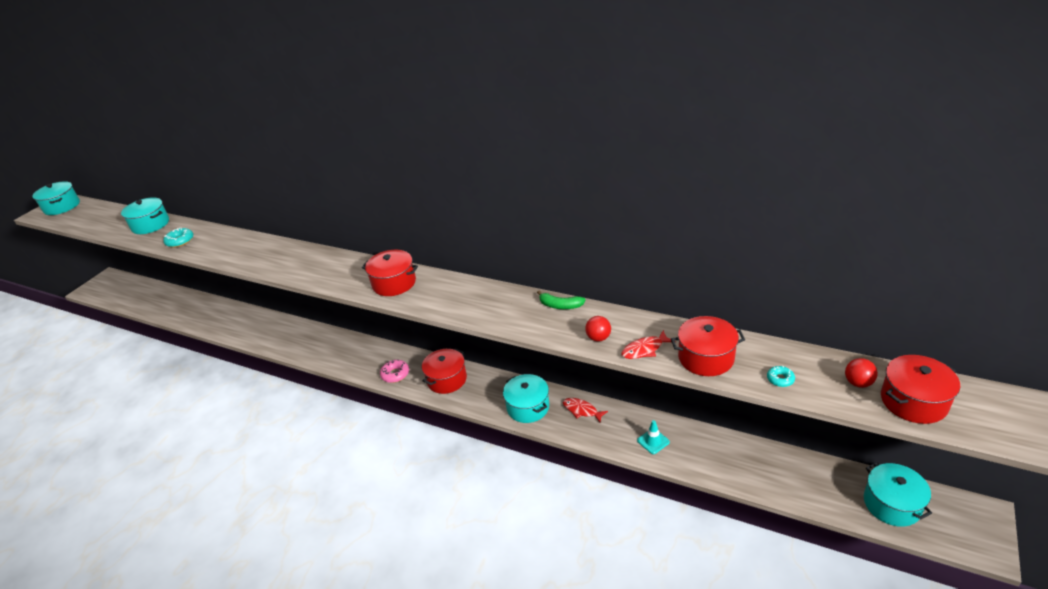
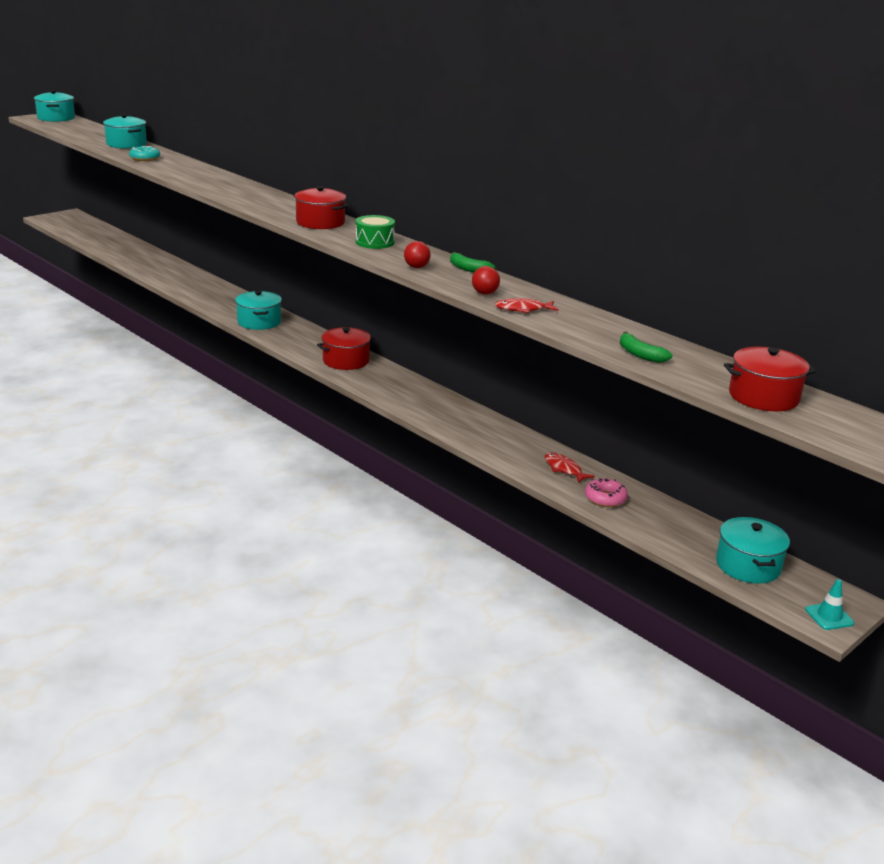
camera: 15 degrees right, 10 degrees down
pink donut [380,360,409,383] -> pink donut moved to [585,478,628,507]
turquoise pot [503,374,549,423] -> turquoise pot moved to [235,291,282,330]
red fish [563,398,608,422] -> red fish moved to [545,453,595,483]
turquoise traffic cone [637,420,670,454] -> turquoise traffic cone moved to [805,579,854,630]
red pot [671,316,745,376] -> none
turquoise donut [767,366,795,387] -> green banana [620,331,673,363]
red ball [845,358,878,388] -> red ball moved to [404,241,431,268]
none -> green drum [355,215,395,249]

